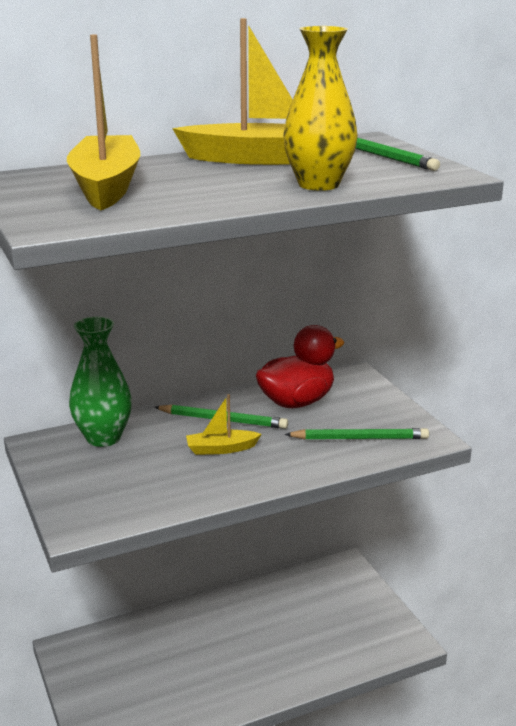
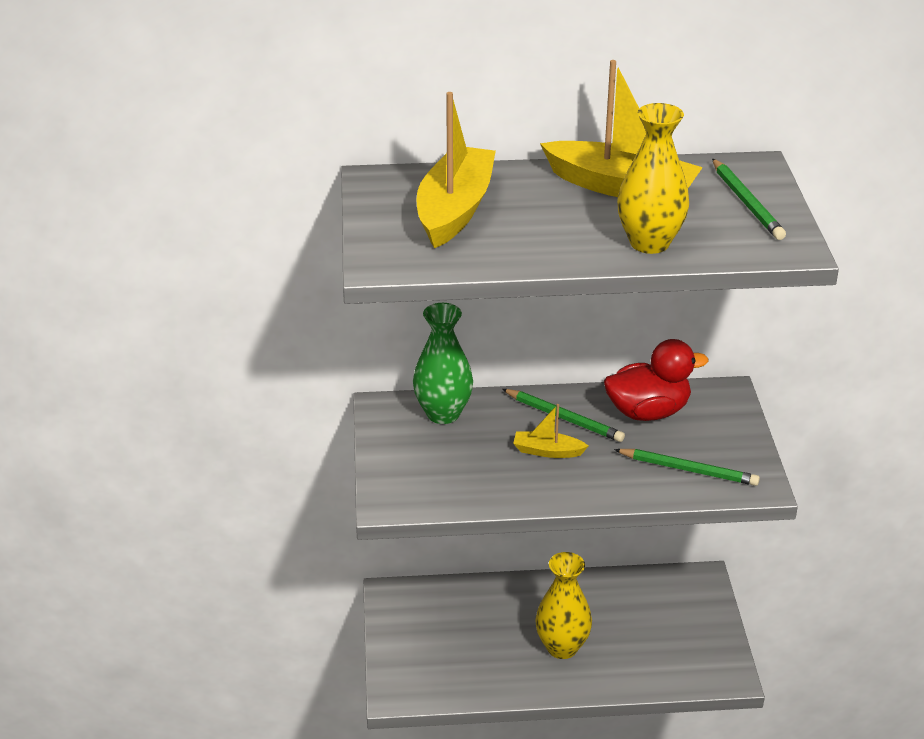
camera: 20 degrees right, 10 degrees up
none -> yellow vase [535,552,592,659]

